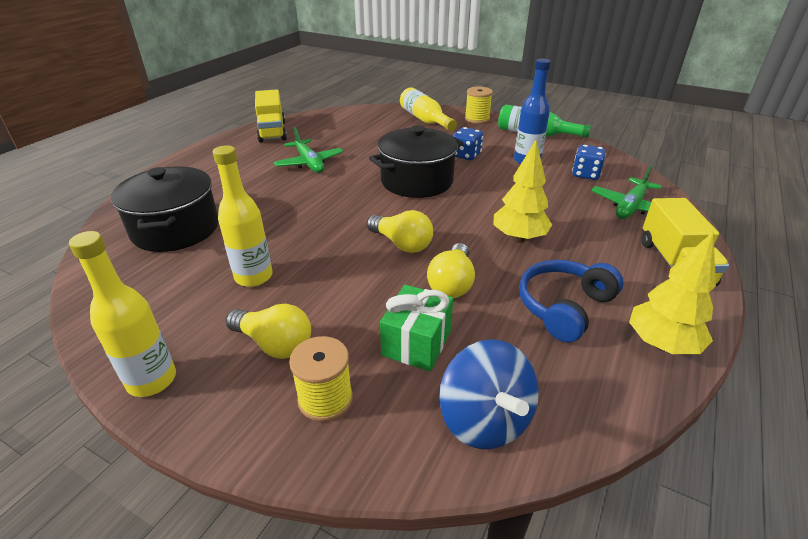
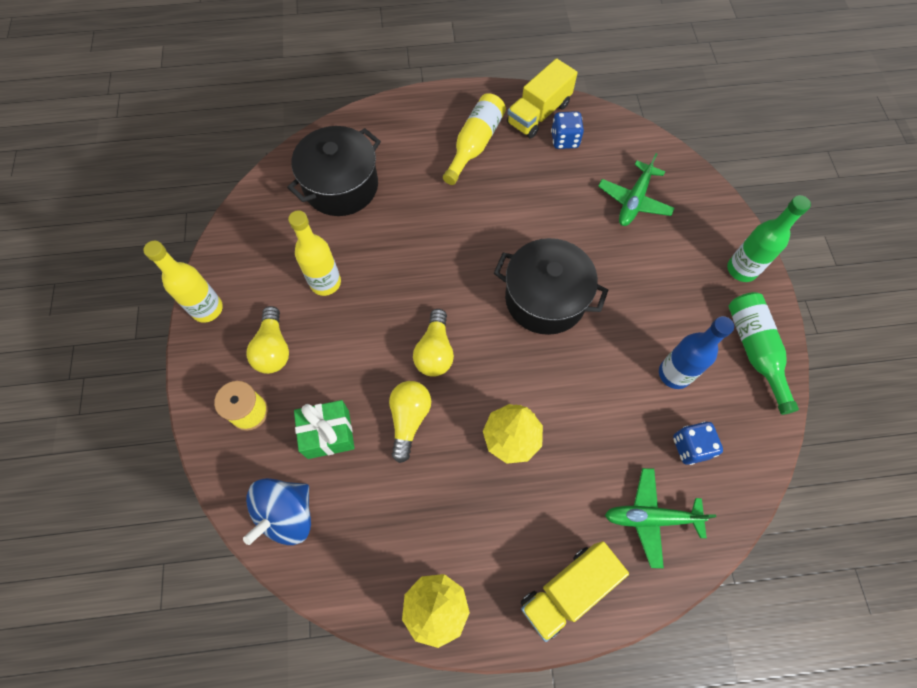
camera: 55 degrees right, 30 degrees up
green plane [274,127,343,173] -> green plane moved to [598,153,675,226]
yellow bottle [400,87,457,131] -> yellow bottle moved to [443,93,506,185]
yellow light bulb [427,243,475,298] -> yellow light bulb turned 120 degrees clockwise [389,381,431,463]
blue dice [453,127,483,160] -> blue dice moved to [551,111,584,149]
yellow spool [465,87,493,124] -> green bottle [727,195,811,282]
blue headphones [519,260,623,342] -> none

